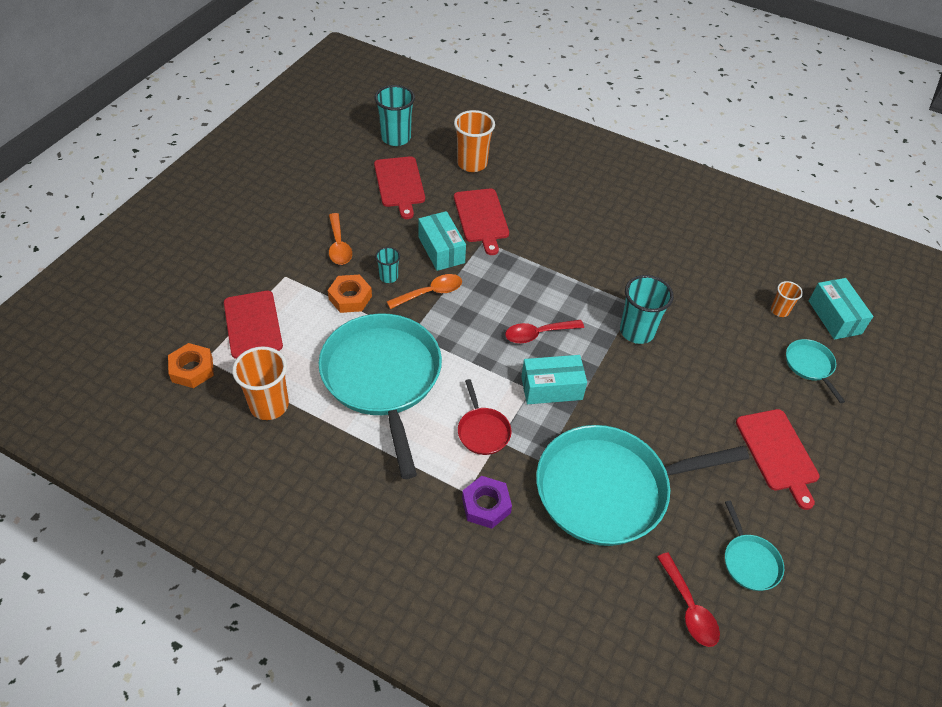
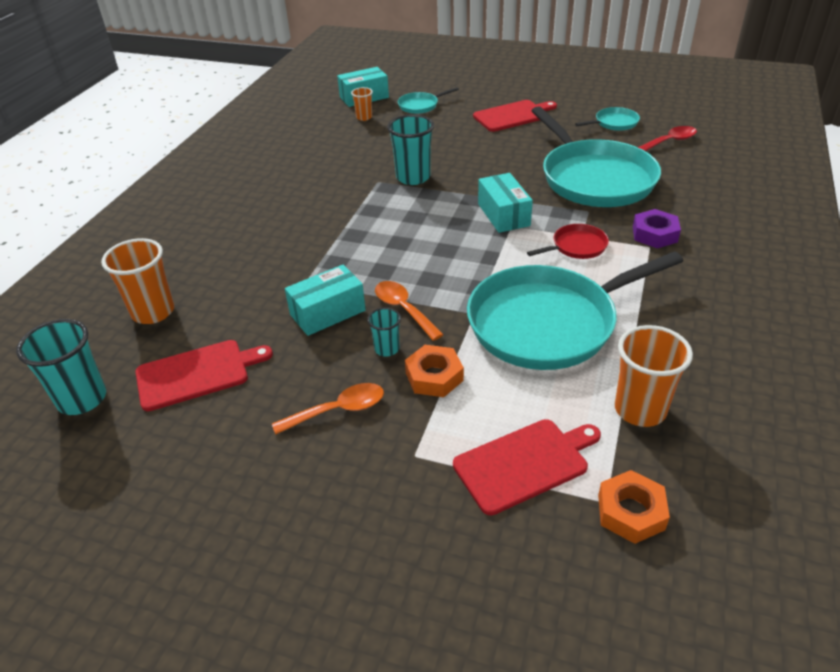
camera: 95 degrees left, 10 degrees down
red cutting board [454,189,509,255] -> none
red spoon [505,320,584,343] -> none

